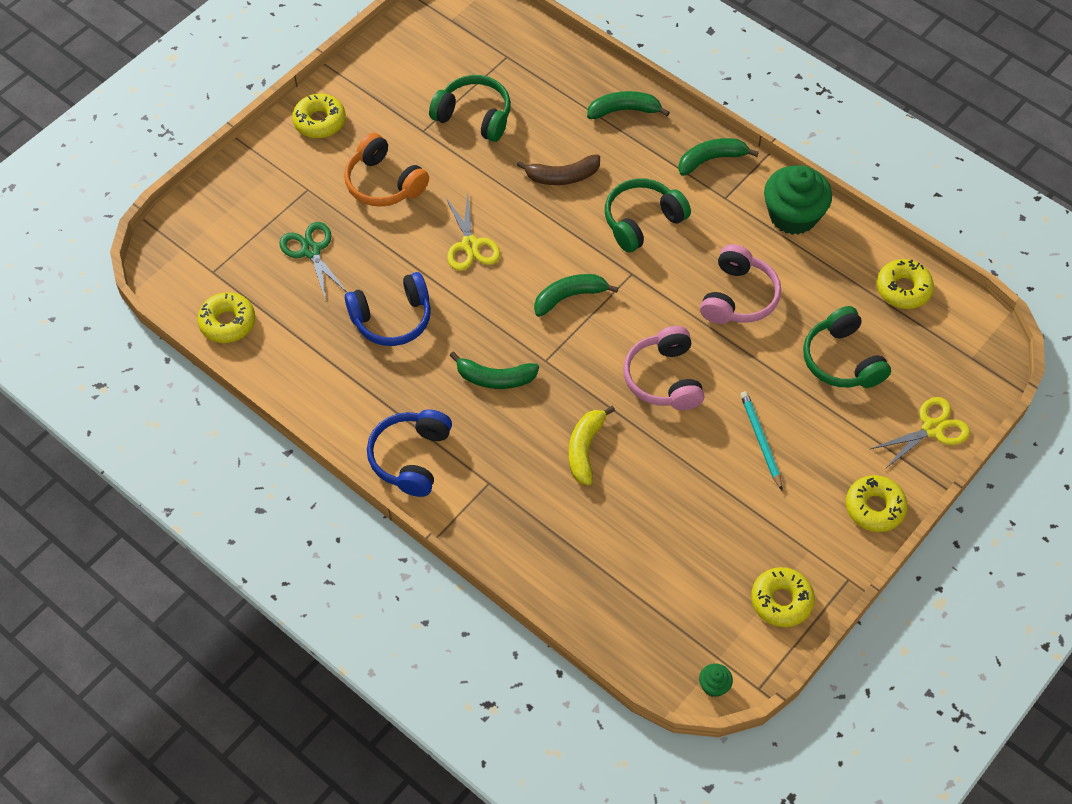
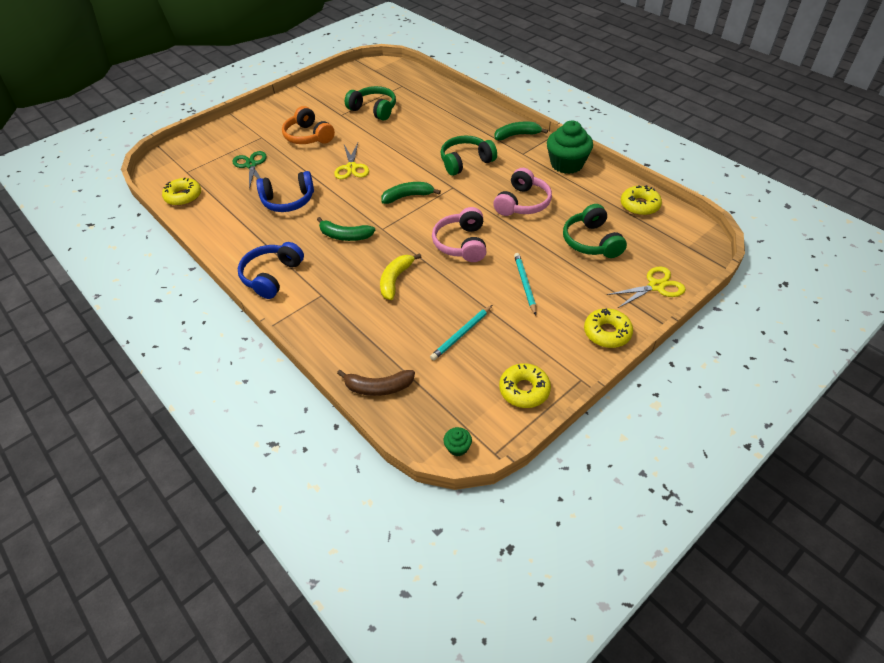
camera: 10 degrees right, 10 degrees down
yellow donut [292,94,346,138] -> none
brown banana [517,154,600,185] -> brown banana moved to [337,370,415,396]
green banana [587,91,670,119] -> none
none -> turquoise pencil [430,305,492,361]

